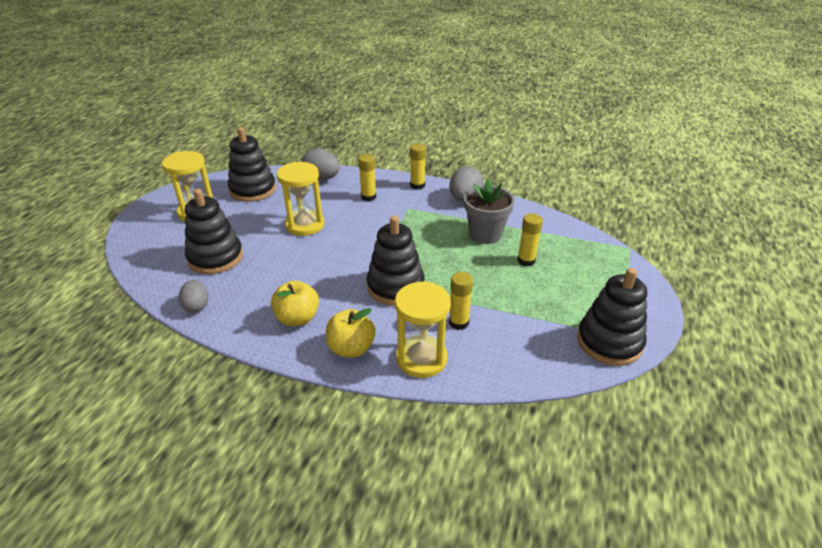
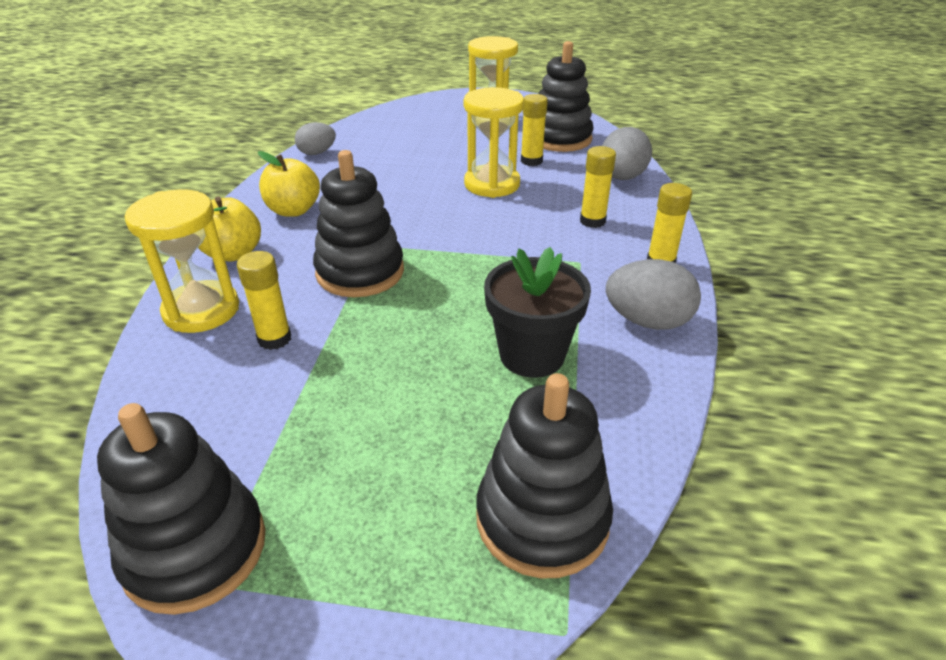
camera: 80 degrees right, 0 degrees up
black stacking toy [185,189,243,274] -> black stacking toy moved to [476,373,613,579]
grey flower pot [464,178,515,244] -> black flower pot [484,247,591,378]
yellow glue stick [517,213,543,266] -> yellow glue stick moved to [521,94,548,166]

